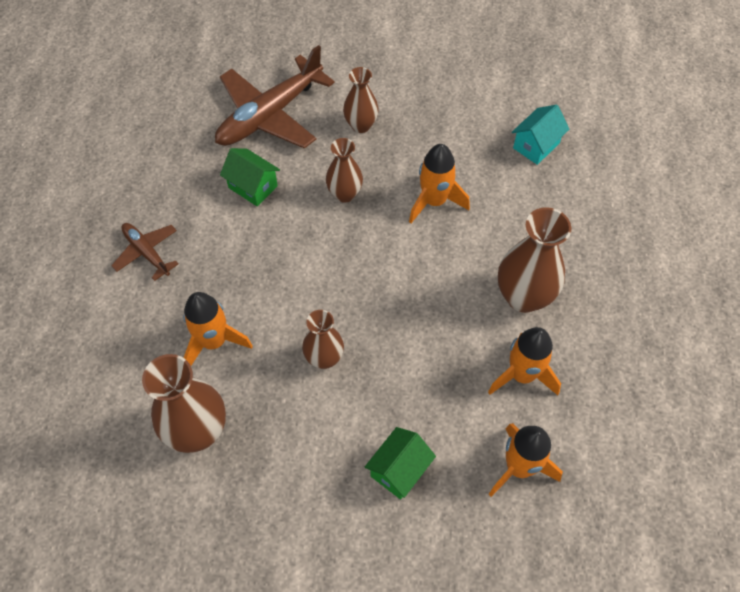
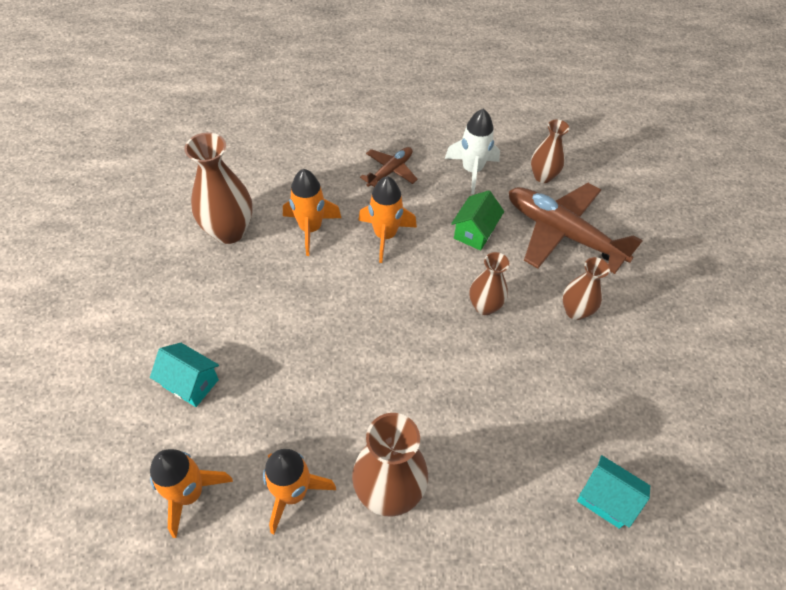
camera: 80 degrees right, 5 degrees down
brown vase [302,310,344,369] -> brown vase moved to [531,119,569,183]
green house [365,427,436,499] -> turquoise house [150,343,219,407]
orange rocket [409,144,470,223] -> orange rocket moved to [358,176,417,263]
none -> white rocket [445,108,500,194]

